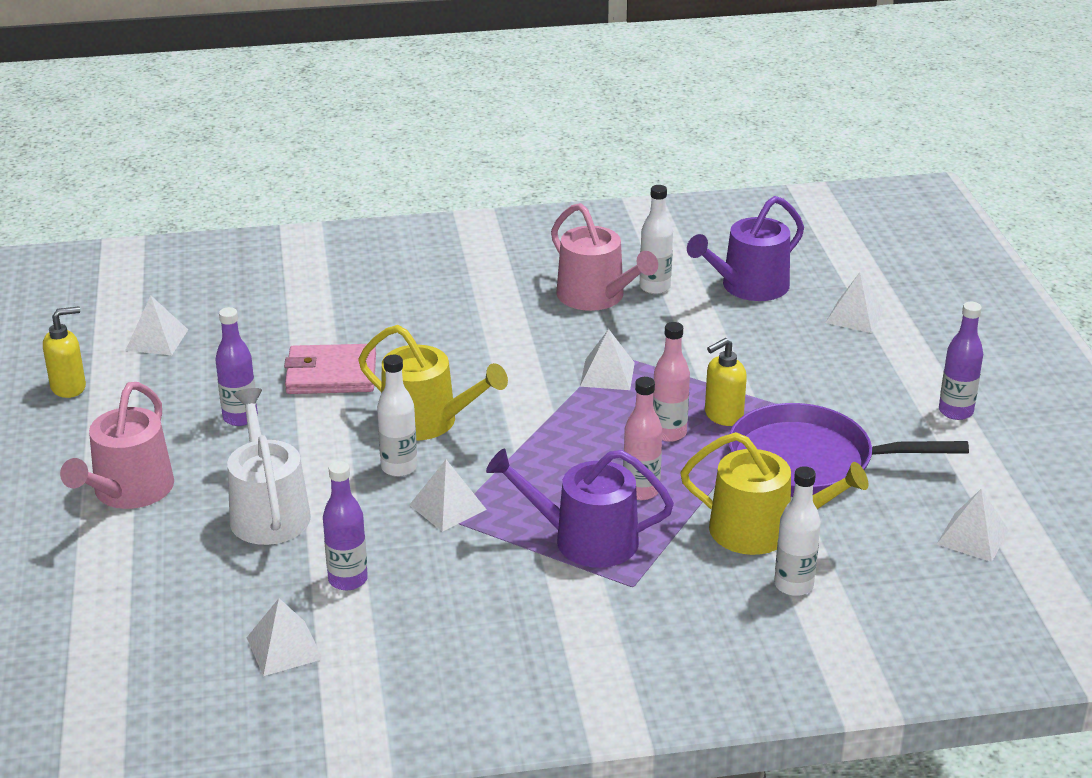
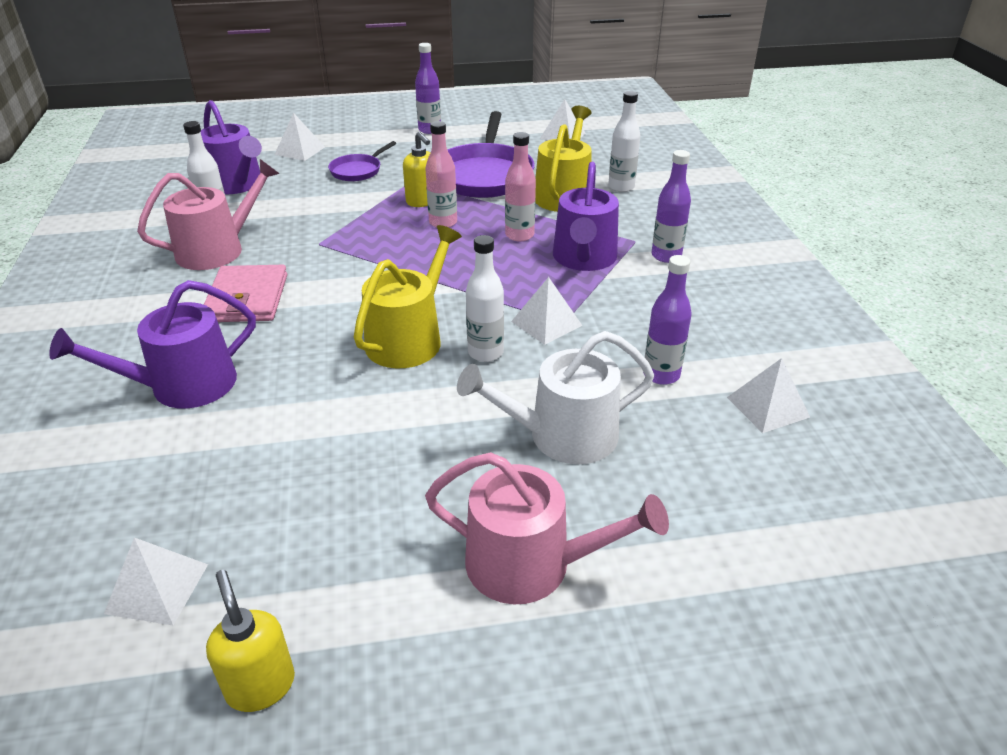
camera: 90 degrees left, 5 degrees up
purple bottle [215,307,258,426] -> purple bottle moved to [652,150,691,263]
pink wallet [284,344,376,394] -> pink wallet moved to [204,265,287,322]
white pyramid [580,329,635,390] -> none
none -> purple watering can [49,280,256,408]
none -> purple pan [328,141,396,181]

